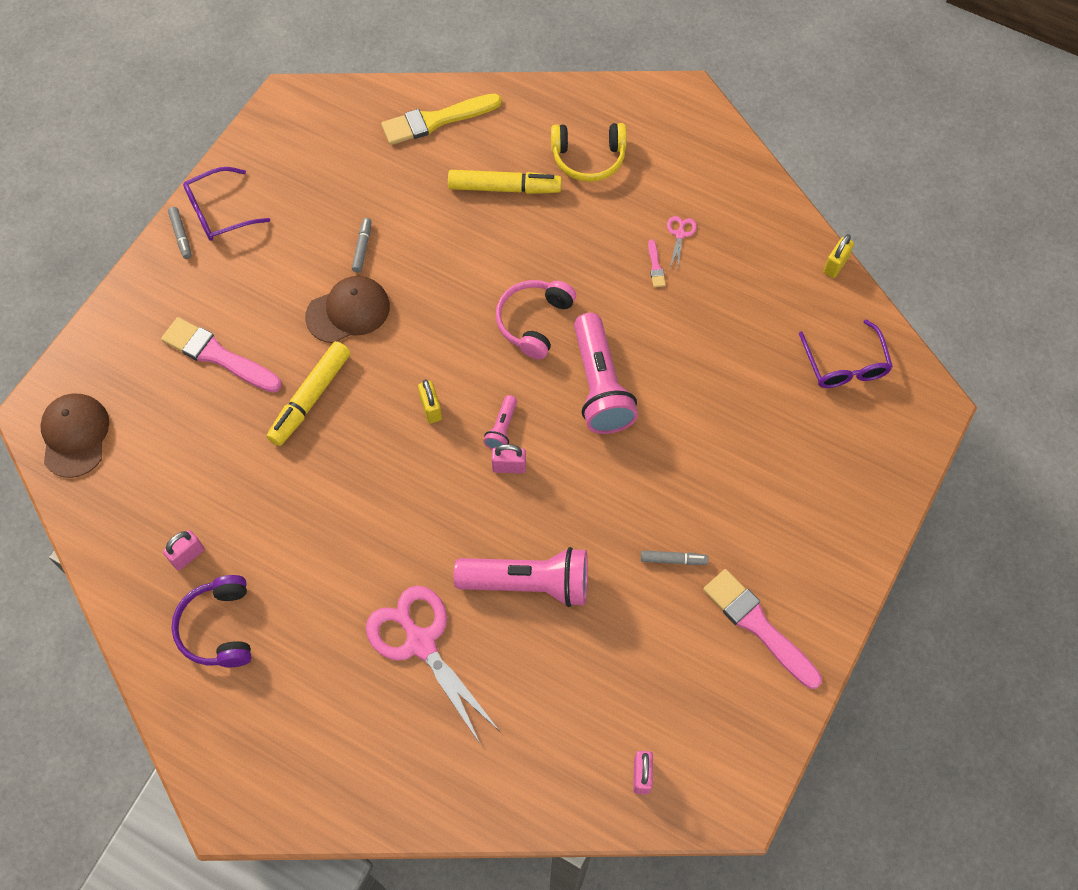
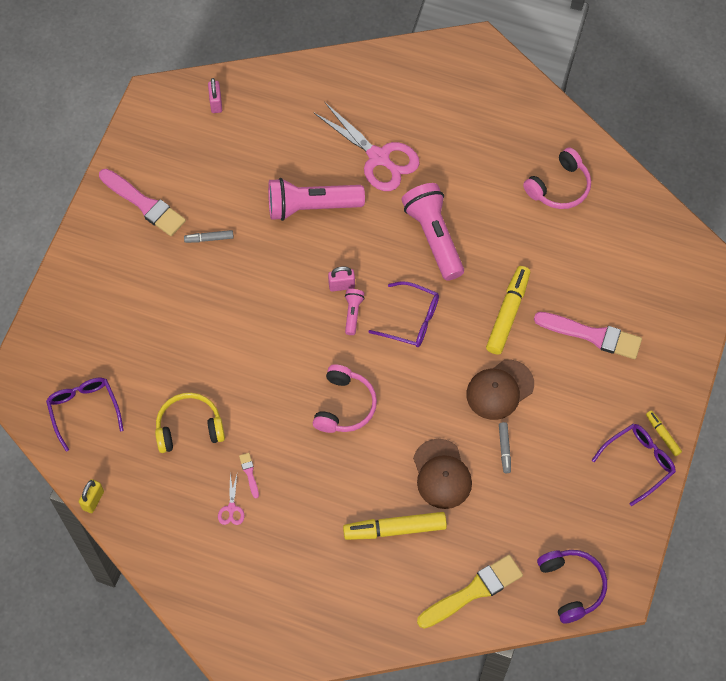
camera: 170 degrees right, 0 degrees up
brown cap [40,393,109,478] -> brown cap moved to [413,439,472,509]
pink padlock [163,530,204,571] -> pink headphones [523,148,591,209]
grey marker [168,207,192,259] -> yellow marker [646,410,682,456]
purple headphones [171,575,251,667] -> purple headphones moved to [537,550,607,624]
yellow padlock [418,379,442,423] -> purple glasses [368,281,439,347]
yellow headphones [551,123,627,182] -> yellow headphones moved to [155,393,225,453]
pink flashlight [574,313,638,434] -> pink flashlight moved to [402,183,464,281]

